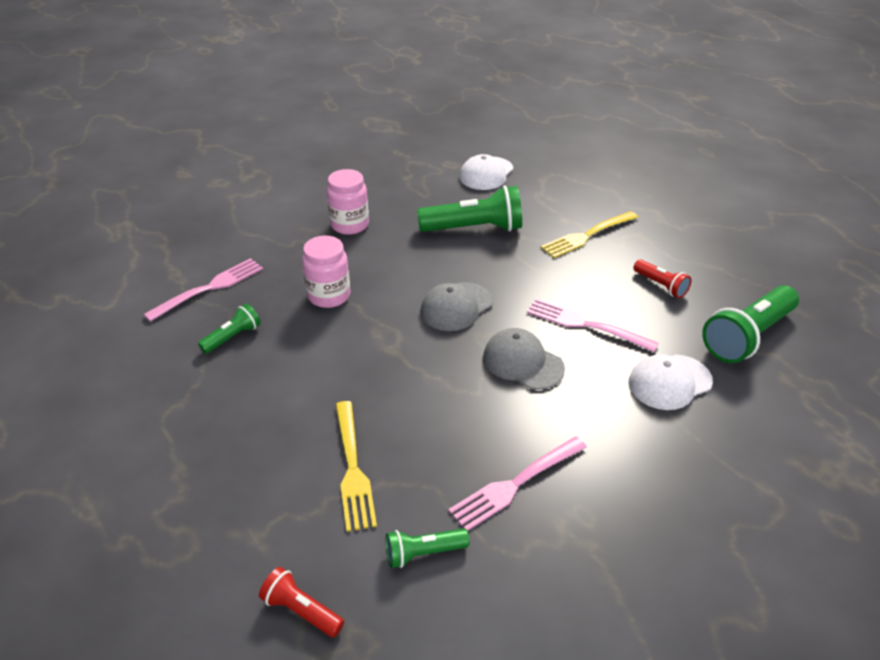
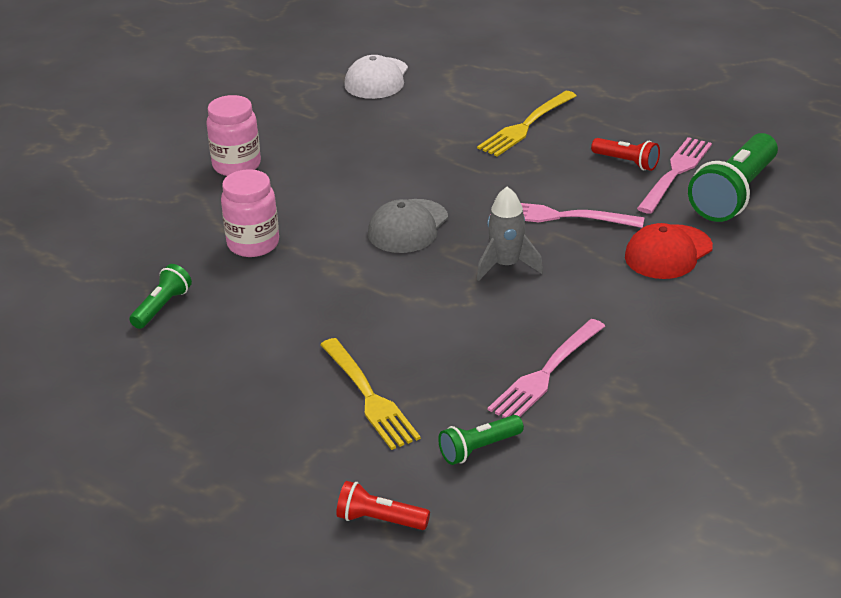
camera: 15 degrees left, 5 degrees down
pink fork [143,258,263,322] -> pink fork moved to [637,137,712,214]
green flashlight [417,185,522,232] -> none
grey cap [483,328,565,390] -> grey rocket [477,187,543,281]
white cap [629,354,713,410] -> red cap [625,223,713,279]

